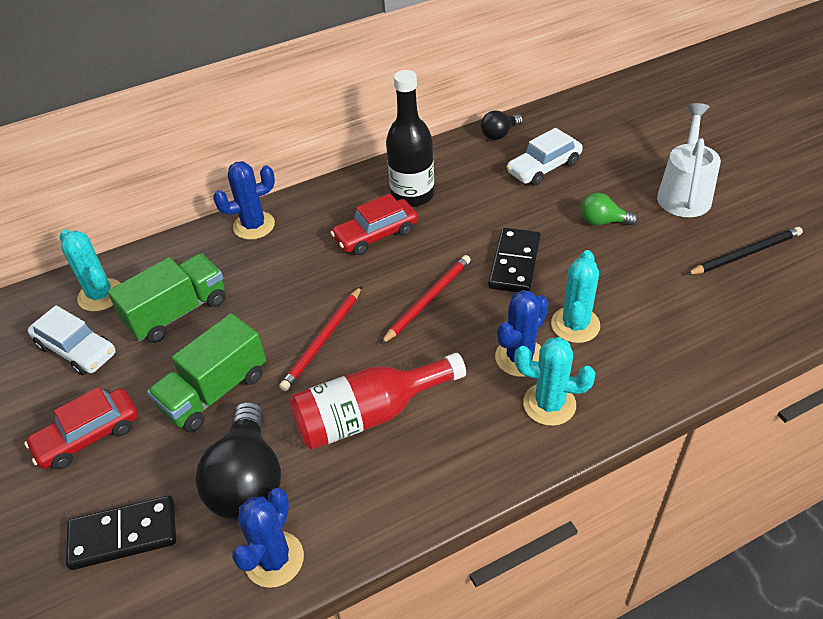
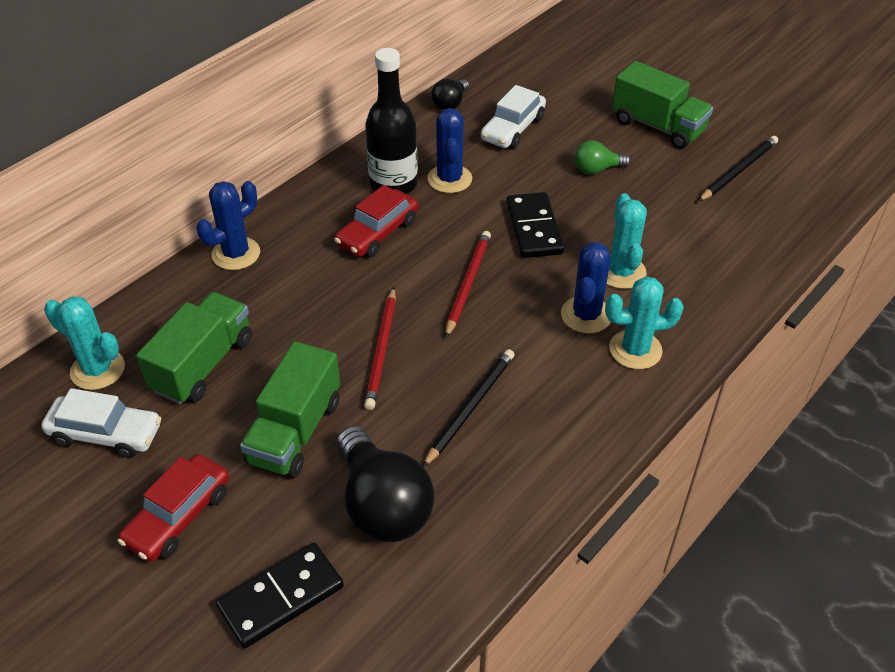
camera: 25 degrees left, 0 degrees up
blue cactus [232,488,304,588] -> blue cactus moved to [427,108,472,193]
red bottle [289,353,466,450] -> black pencil [423,349,515,467]
white watering can [657,103,721,217] -> green truck [612,61,713,149]

